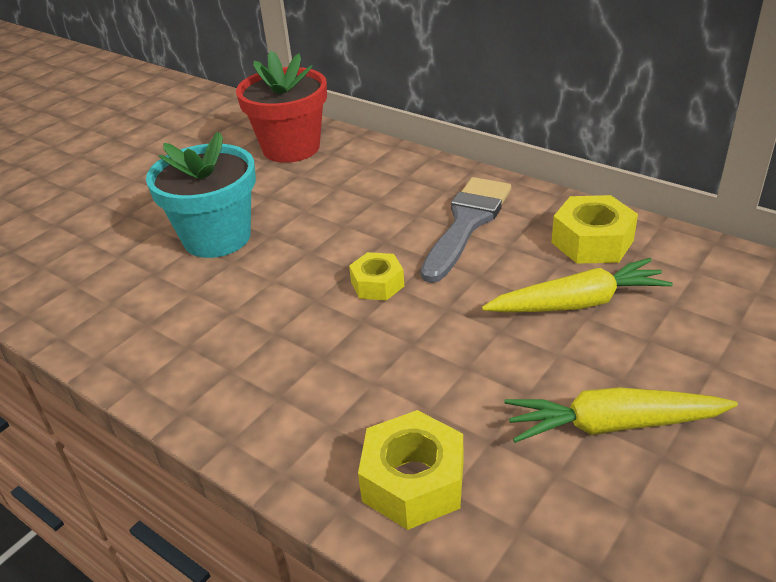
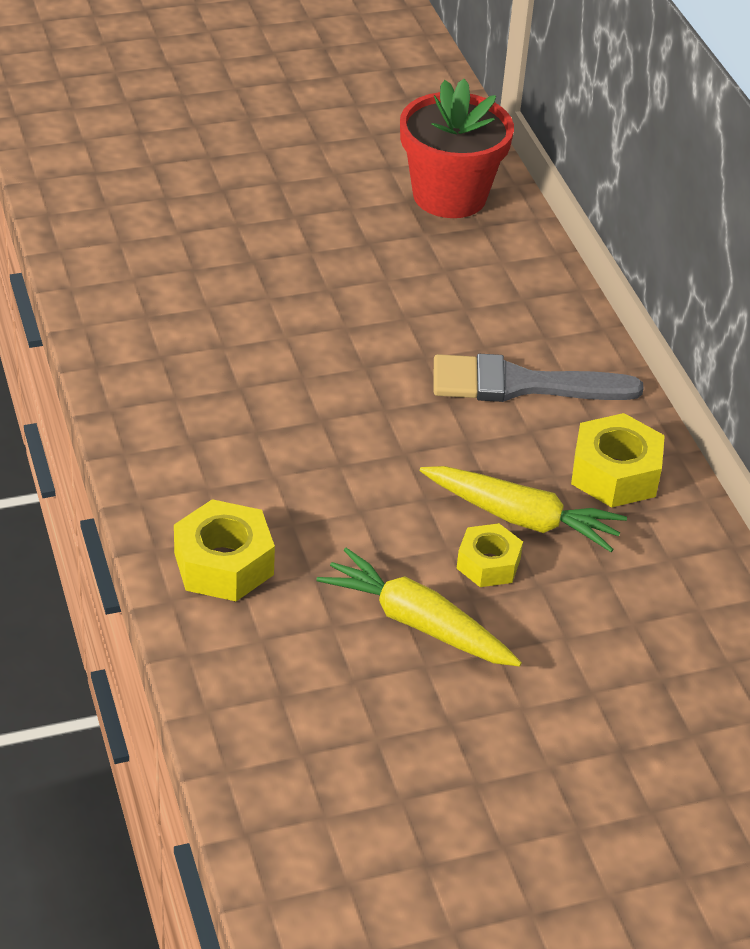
camera: 30 degrees right, 5 degrees up
turquoise flower pot [146,132,256,258] -> none
yellow nut [349,252,404,301] -> yellow nut moved to [456,523,523,587]
grey brush [421,177,511,283] -> grey brush turned 150 degrees counterclockwise [434,354,644,402]

